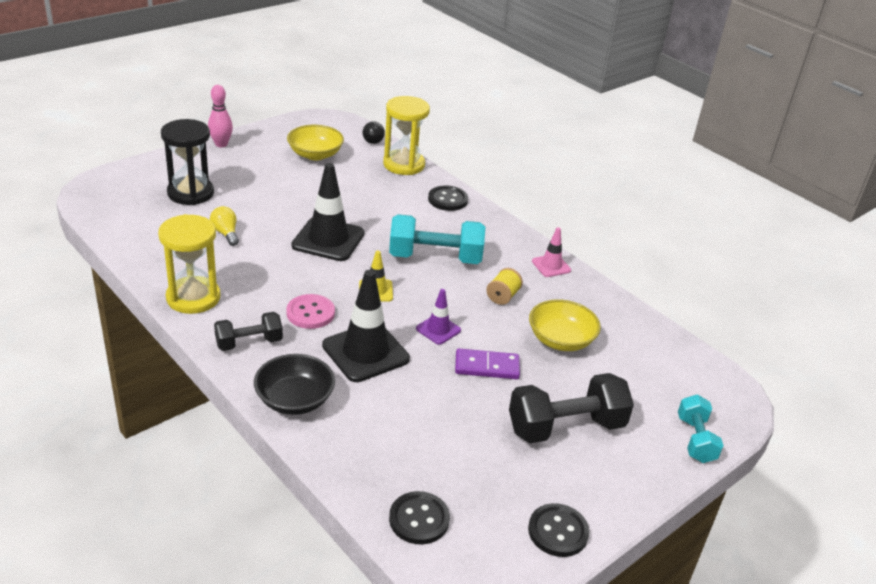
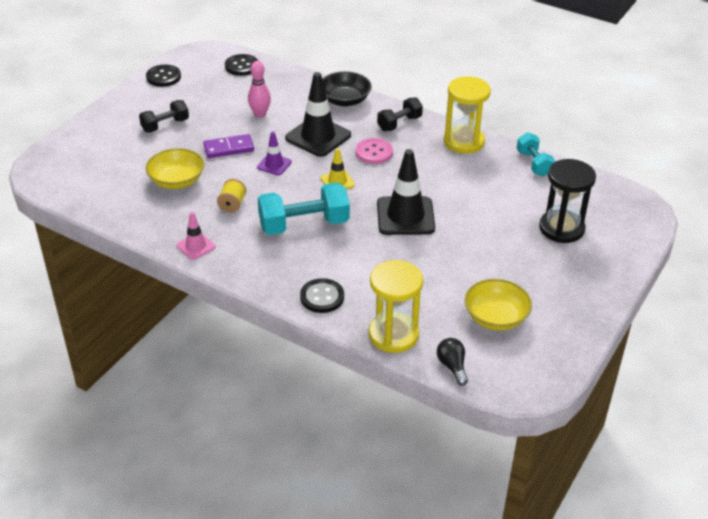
camera: 165 degrees right, 5 degrees up
pink bowling pin [208,85,233,147] -> pink bowling pin moved to [248,61,271,118]
yellow light bulb [210,206,239,246] -> none
black dumbbell [509,373,634,443] -> black dumbbell [139,100,189,132], size x0.60
turquoise dumbbell [678,395,724,463] -> turquoise dumbbell moved to [517,132,555,176]

